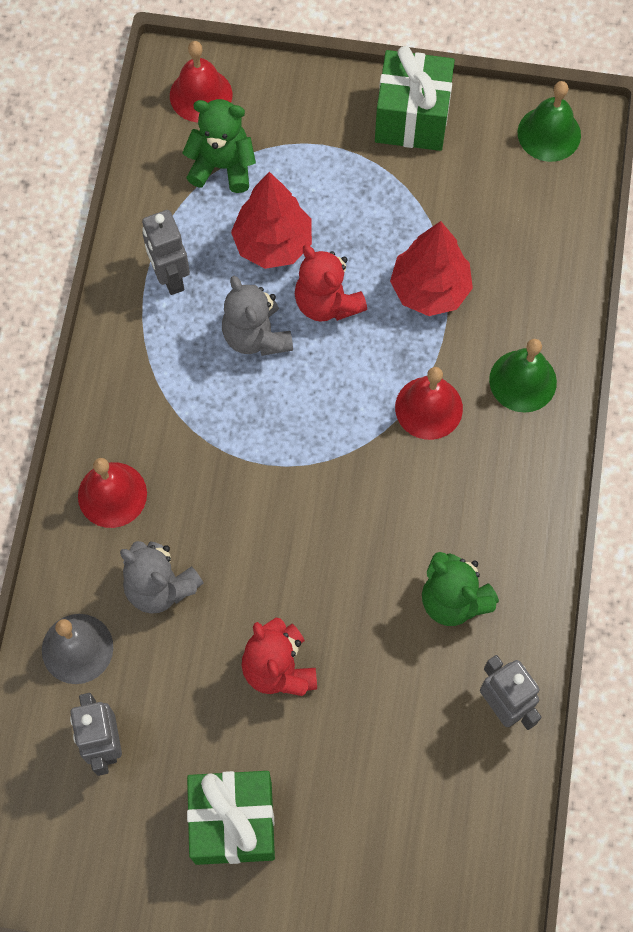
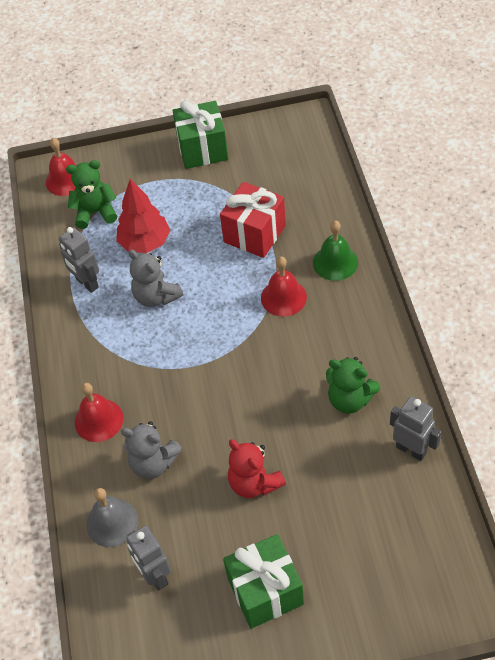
camera: 15 degrees left, 15 degrees down
red teddy bear [295,244,367,322] -> none
red tree [390,221,473,316] -> red gift [220,182,286,258]
green bell [518,81,581,162] -> none

